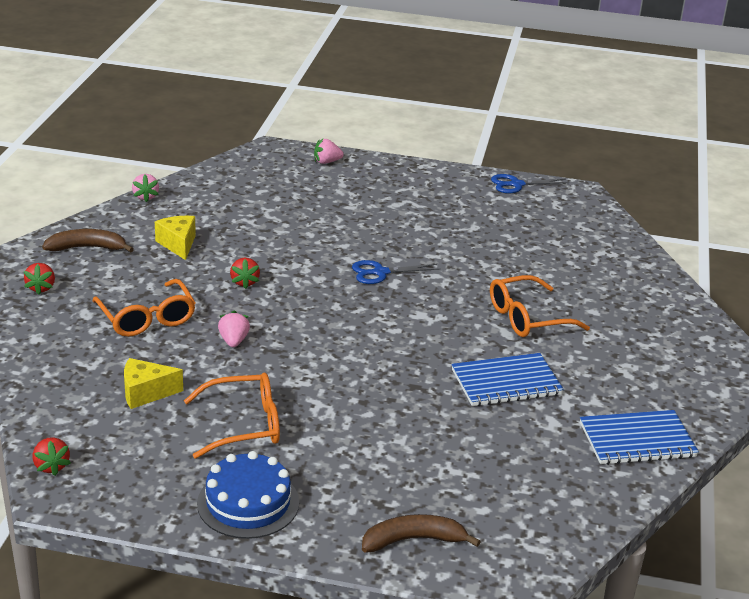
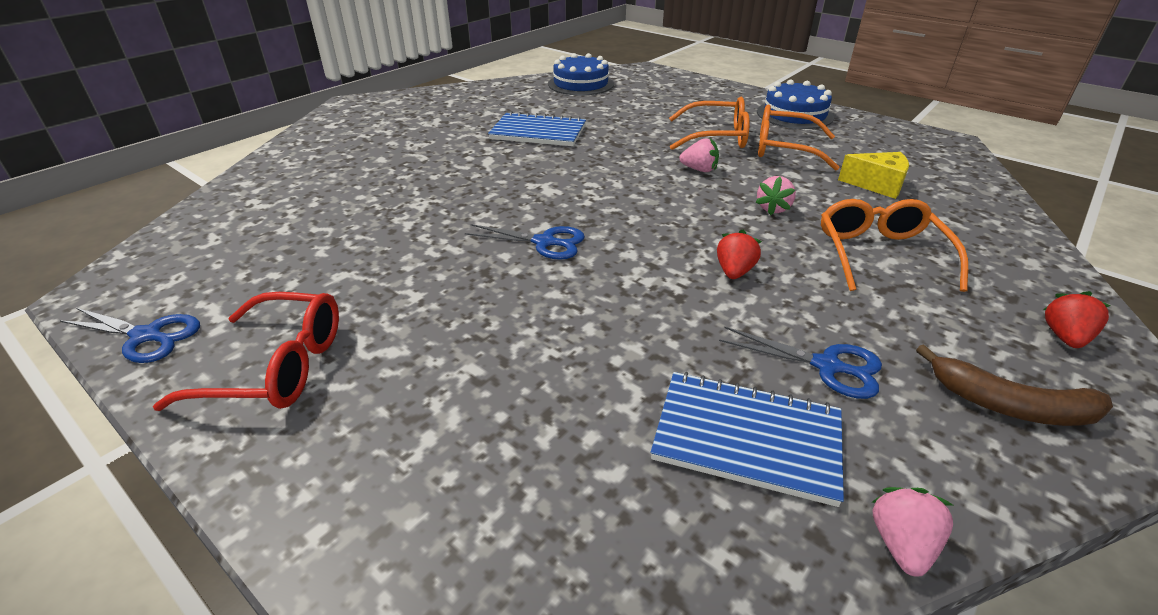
camera: 150 degrees left, 5 degrees up
red strawberry [33,437,71,476] -> none
yellow cheese [155,216,196,260] -> blue scissors [719,327,882,399]
pink strawberry [314,139,344,164] -> pink strawberry moved to [679,138,719,172]
brown banana [362,514,481,553] -> none
orange glasses [490,275,590,337] -> orange glasses moved to [669,97,750,150]
blue notebook [580,410,699,465] -> blue notebook moved to [651,372,844,507]
none -> red glasses [153,292,339,411]
none -> blue cake [548,53,614,96]

